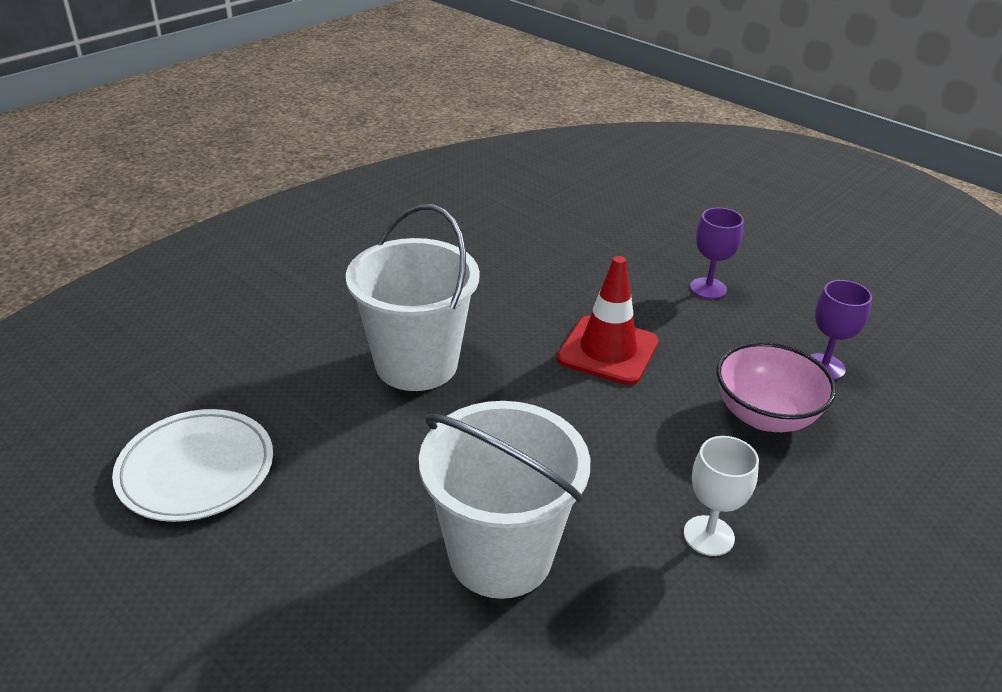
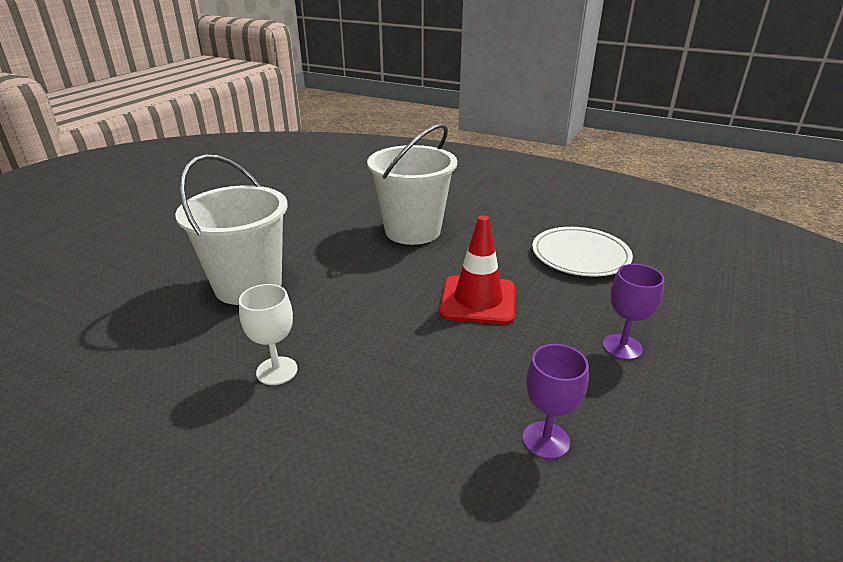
camera: 75 degrees right, 5 degrees down
white plate [112,409,273,522] -> white plate moved to [532,227,633,277]
pink bowl [717,342,836,432] -> none

